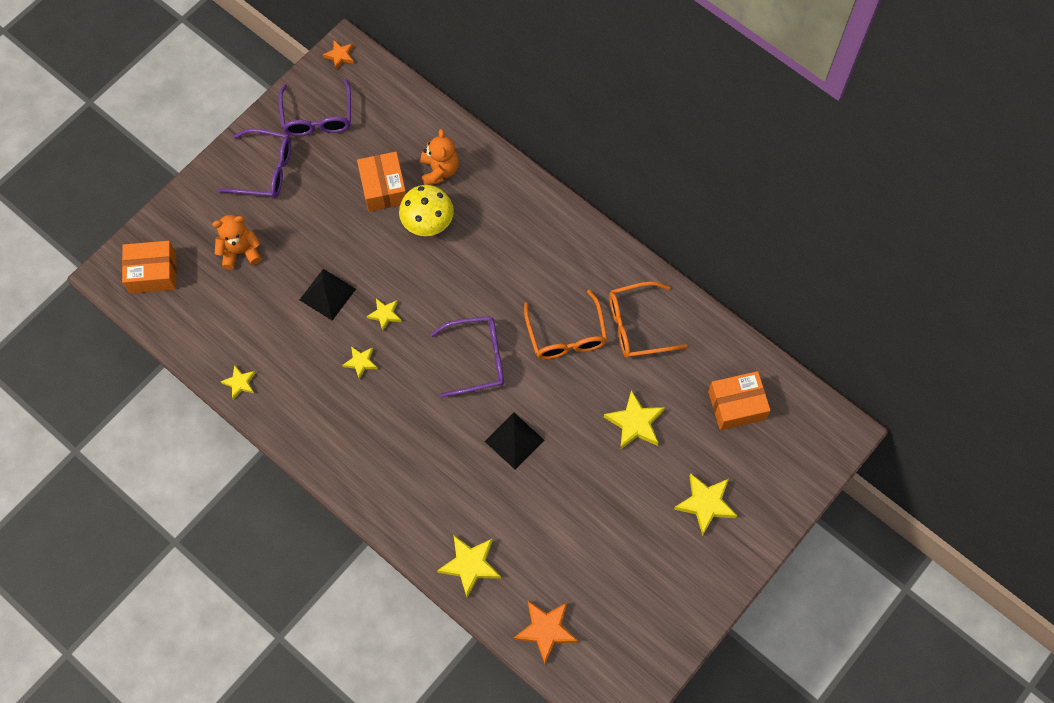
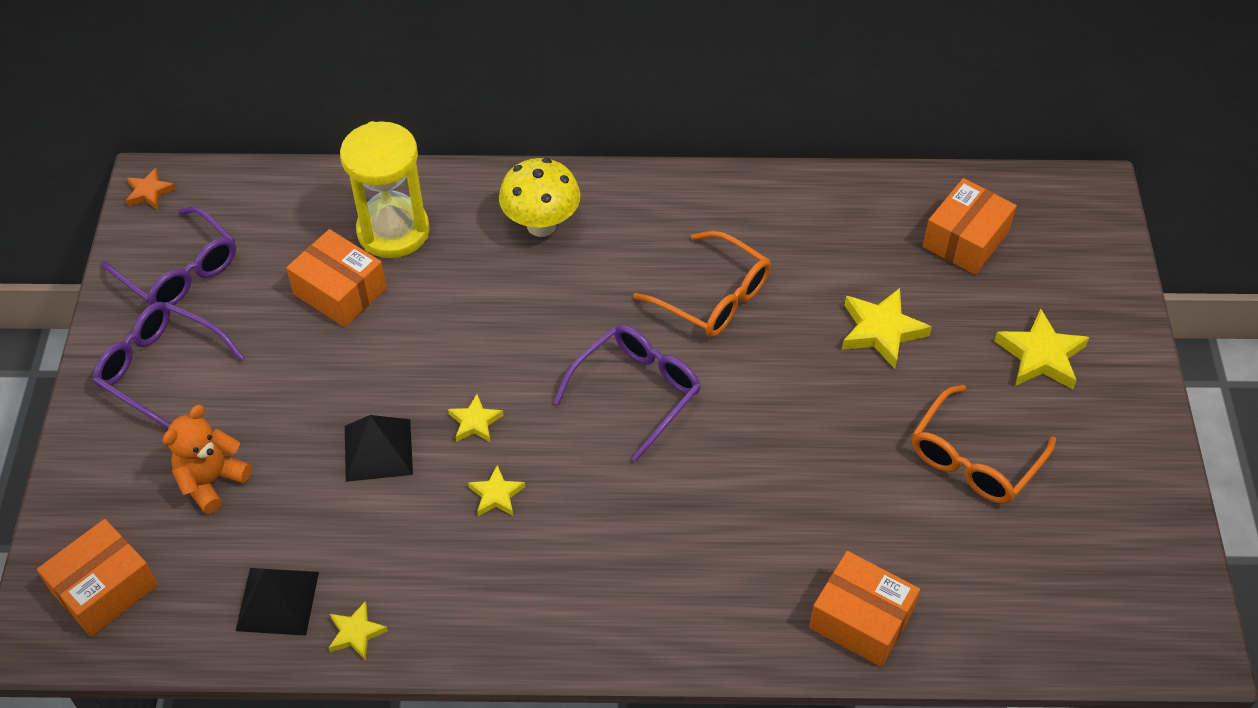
camera: 40 degrees left, 15 degrees down
purple glasses [217,128,291,198] -> purple glasses turned 120 degrees counterclockwise [93,302,245,429]
yellow mushroom [399,185,454,236] -> yellow mushroom moved to [499,158,580,237]
orange teddy bear [421,129,459,185] -> yellow hourglass [340,121,430,258]
yellow star [437,535,501,597] -> orange box [809,551,920,667]
black pyramid [485,413,544,469] -> black pyramid moved to [236,568,319,636]
orange star [513,601,578,664] -> none
orange glasses [609,282,687,358] -> orange glasses moved to [912,385,1056,504]

